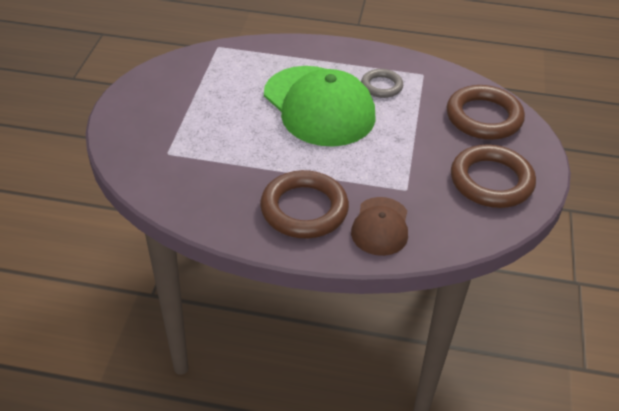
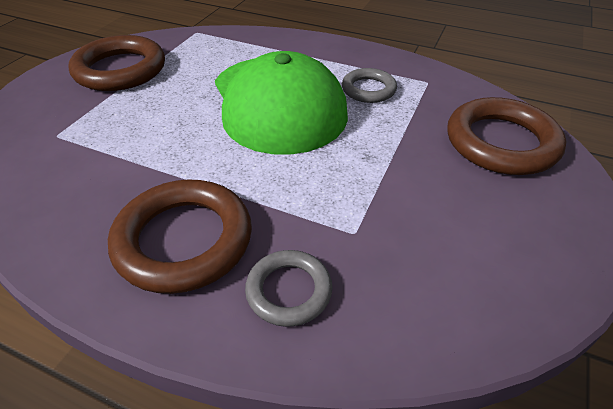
camera: 15 degrees right, 0 degrees up
brown cap [351,197,408,256] -> grey ring [245,250,333,327]
brown ring [451,144,536,208] -> brown ring moved to [68,35,165,91]

